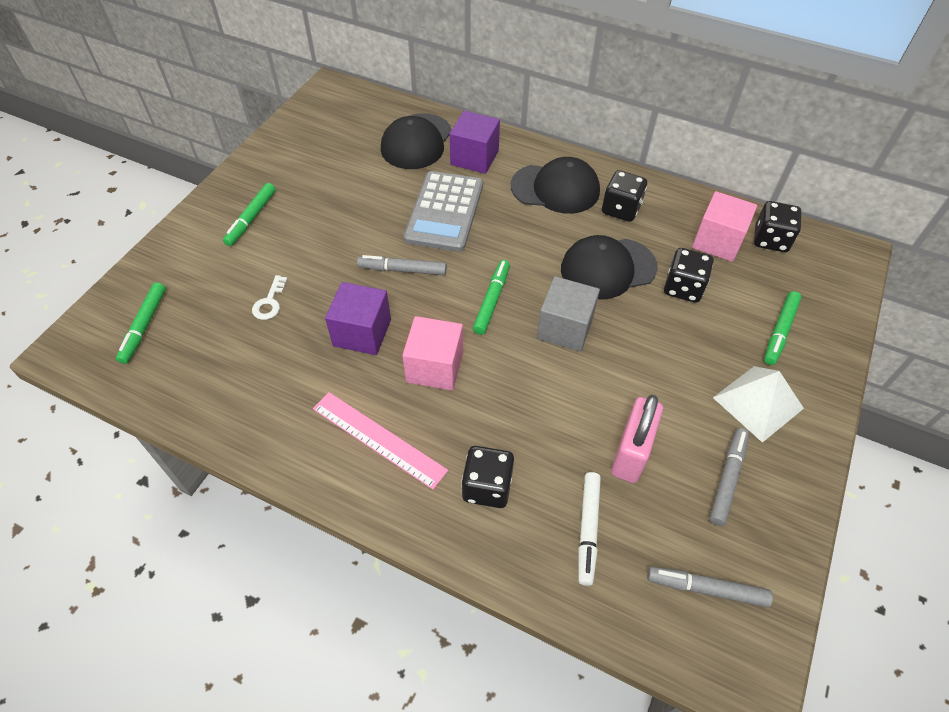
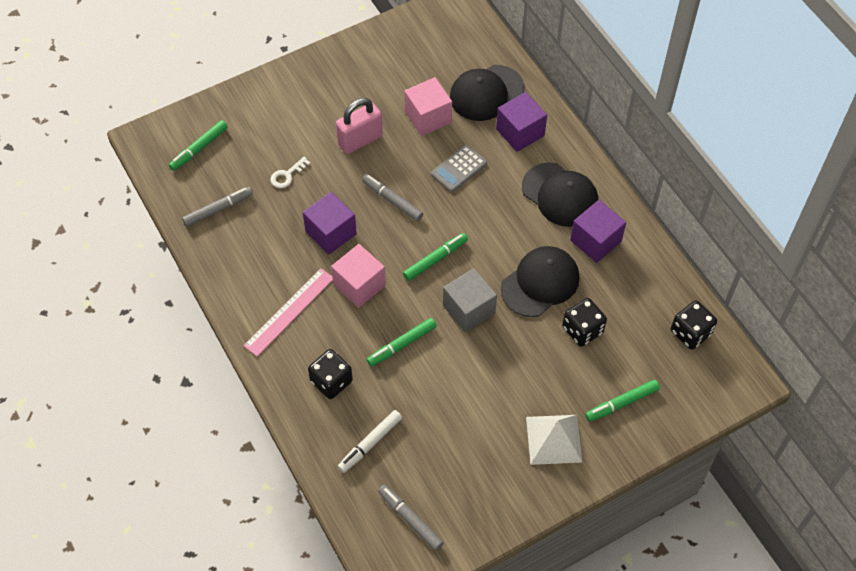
camera: 35 degrees right, 5 degrees up
green marker [223,183,276,246] -> green marker moved to [367,318,437,366]
pink ruler [313,392,448,490] -> pink ruler turned 60 degrees clockwise [244,268,333,357]
grey calculator [404,171,483,252] -> grey calculator [431,145,487,192], size x0.59
black cap [561,235,658,300] -> black cap turned 120 degrees clockwise [501,246,580,317]
black dice [602,170,647,222] -> purple cube [570,200,626,263]
pink padlock [611,395,663,483] -> pink padlock moved to [336,98,383,154]
pink cube [692,191,757,262] -> pink cube moved to [405,77,452,136]
grey marker [709,428,749,526] -> grey marker moved to [182,187,253,227]

